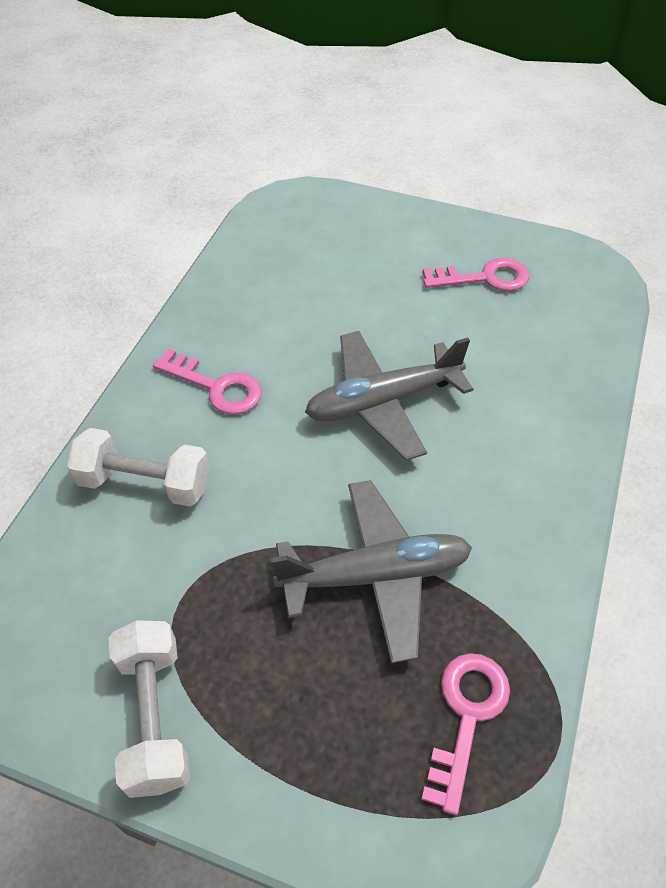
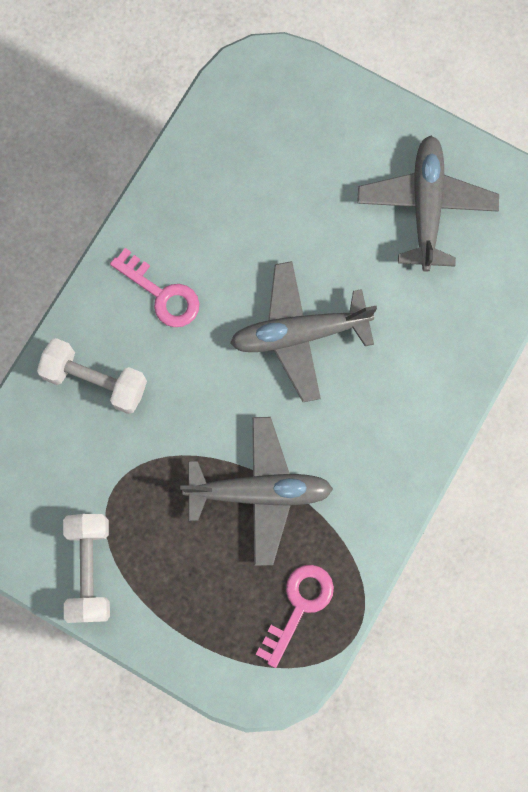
camera: 10 degrees right, 25 degrees up
pink key [423,258,529,291] -> grey plane [357,135,499,272]

